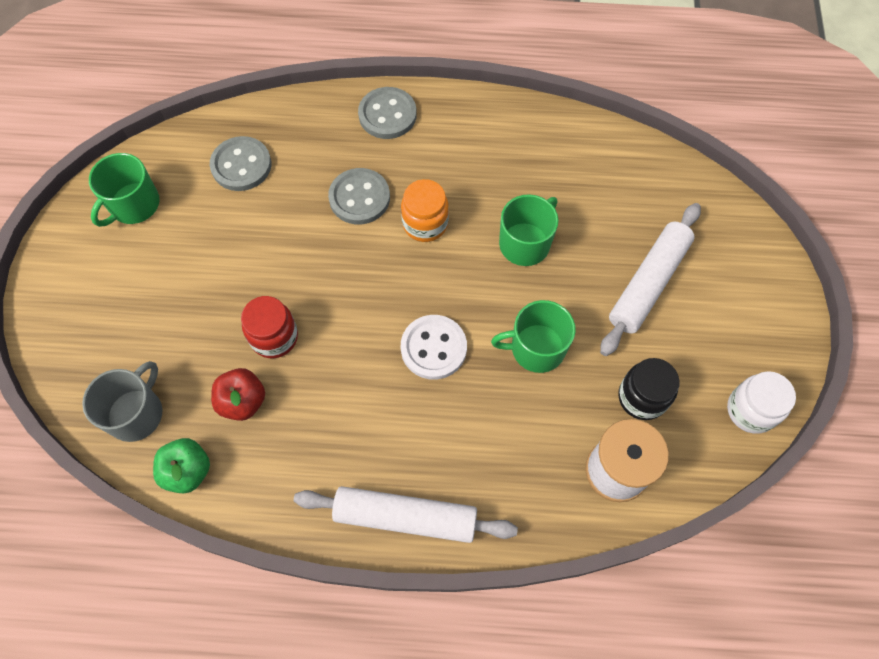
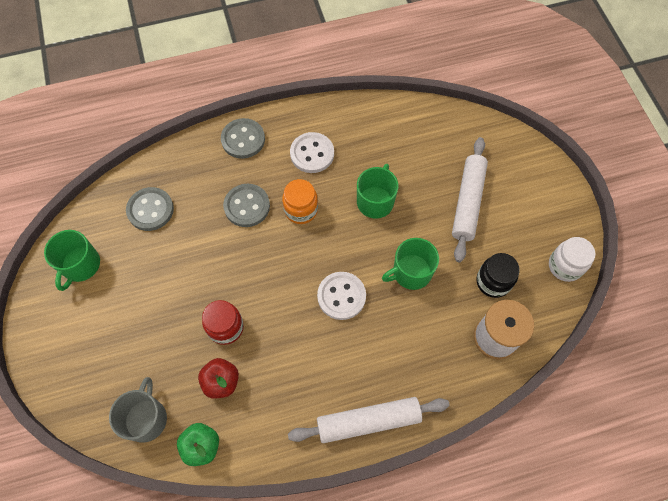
camera: 20 degrees left, 0 degrees up
none -> white button [290,132,334,173]

